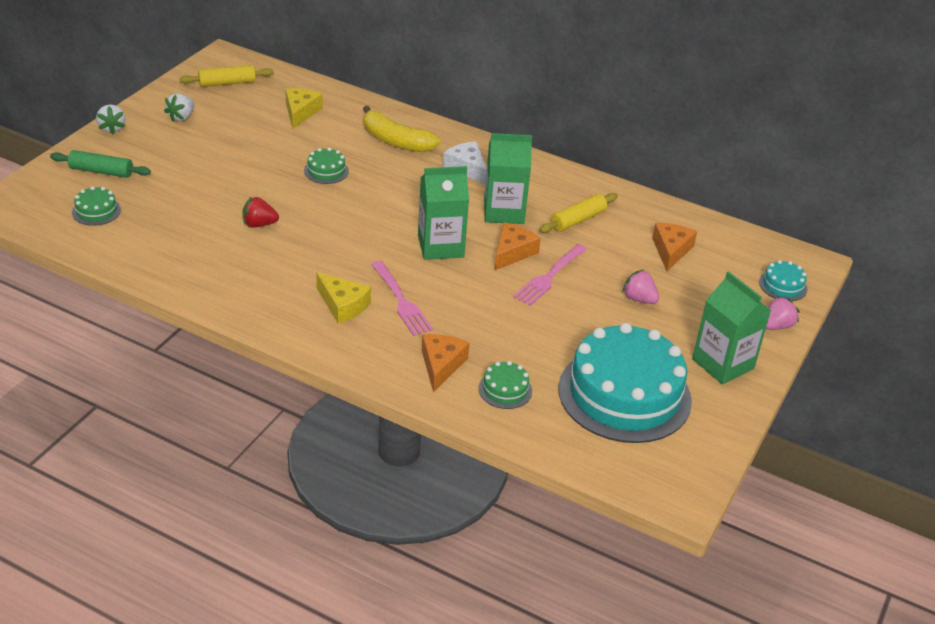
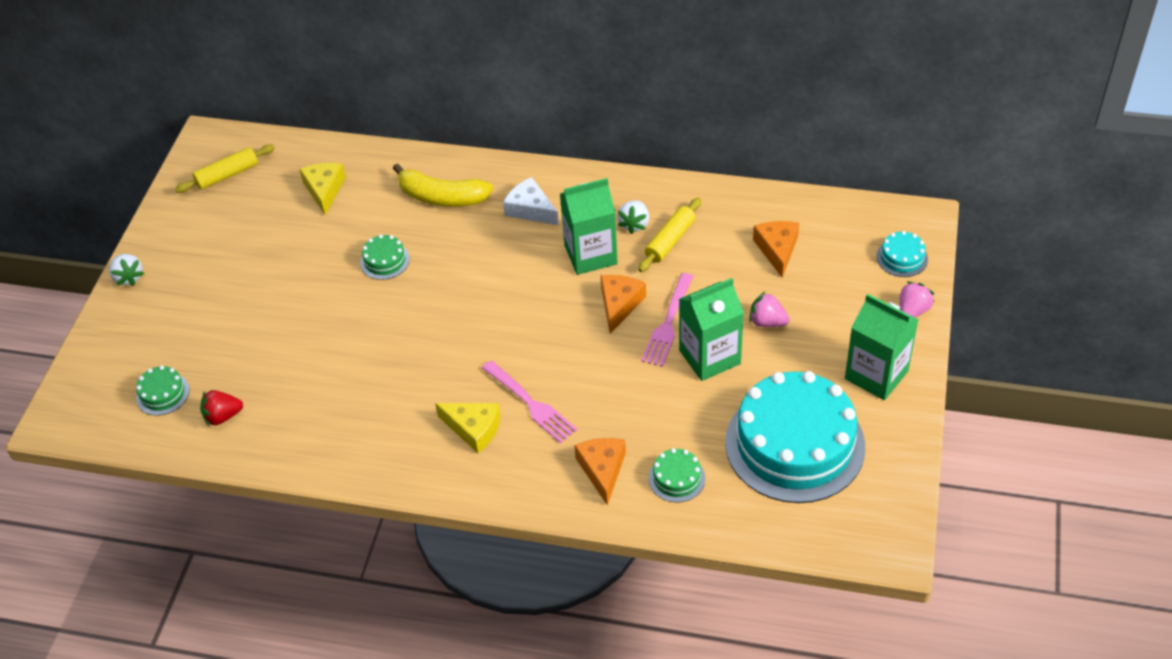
camera: 10 degrees left, 10 degrees up
green rolling pin [50,150,151,178] -> none
white strawberry [164,93,195,122] -> white strawberry moved to [618,200,649,234]
red strawberry [242,197,279,228] -> red strawberry moved to [200,390,243,426]
green carton [418,166,469,260] -> green carton moved to [679,278,744,381]

